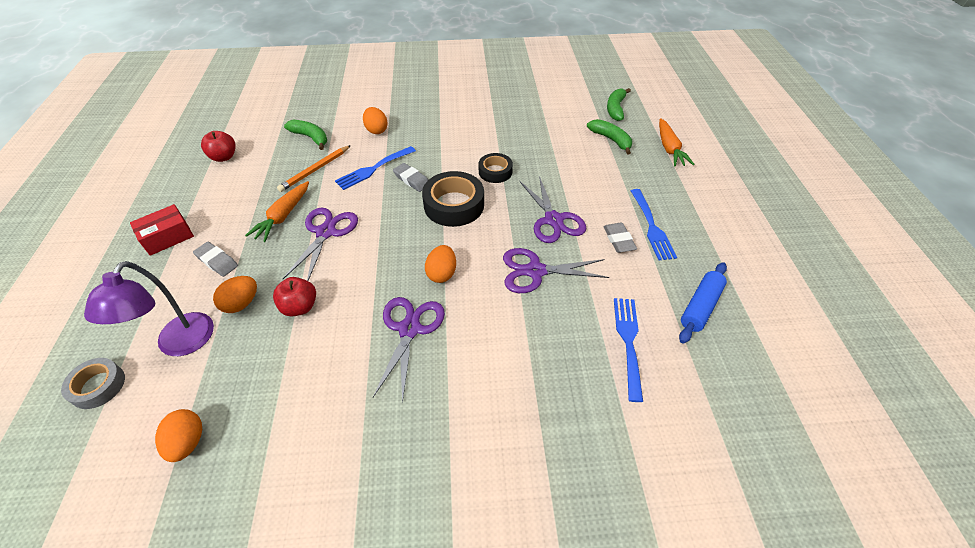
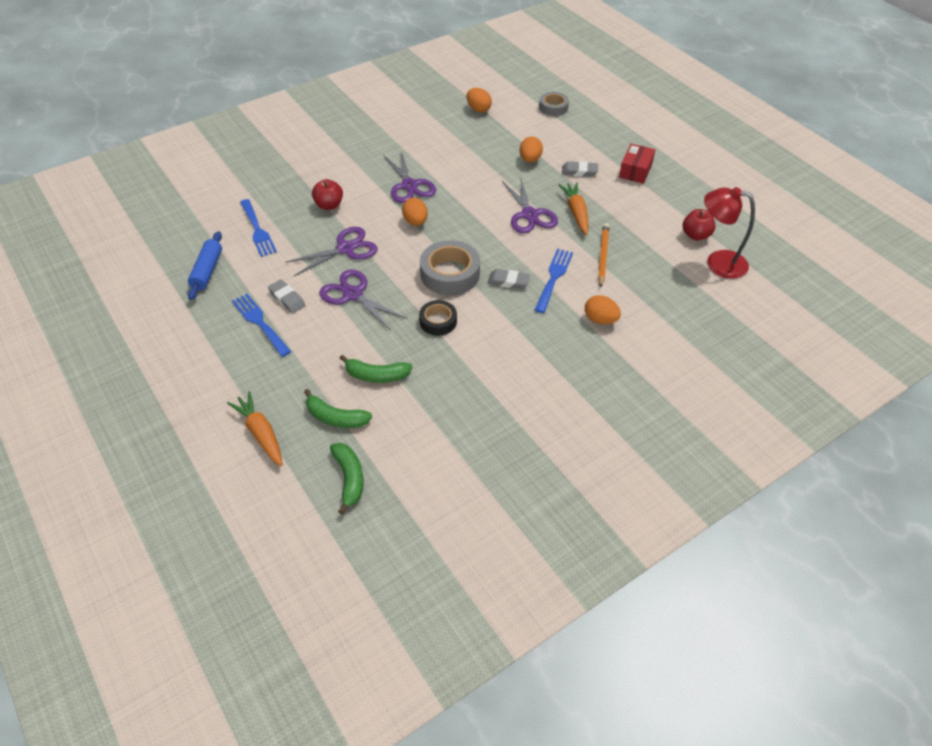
camera: 150 degrees right, 0 degrees up
purple lamp [84,261,214,356] -> none
red apple [273,277,316,317] -> red apple moved to [312,179,343,210]
green banana [284,120,327,150] -> green banana moved to [340,355,412,383]
black tape [422,171,484,227] -> grey tape [420,240,480,295]
none -> red lamp [704,187,755,279]

